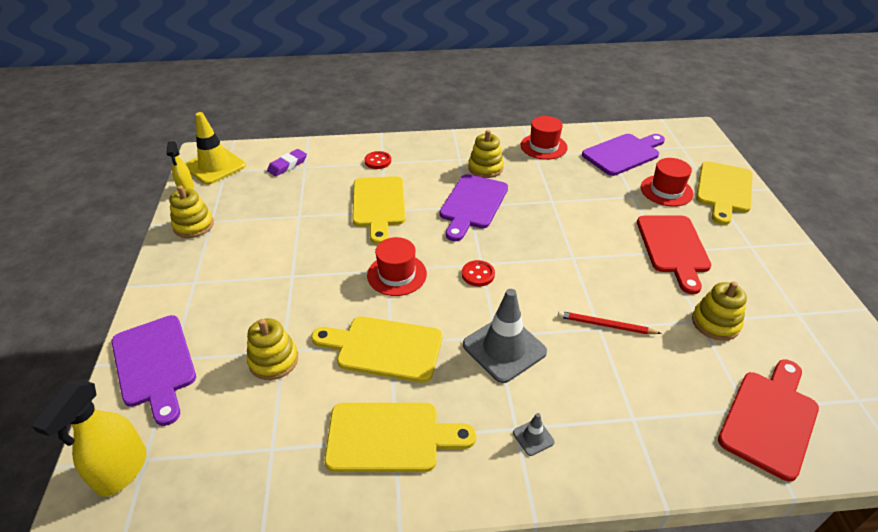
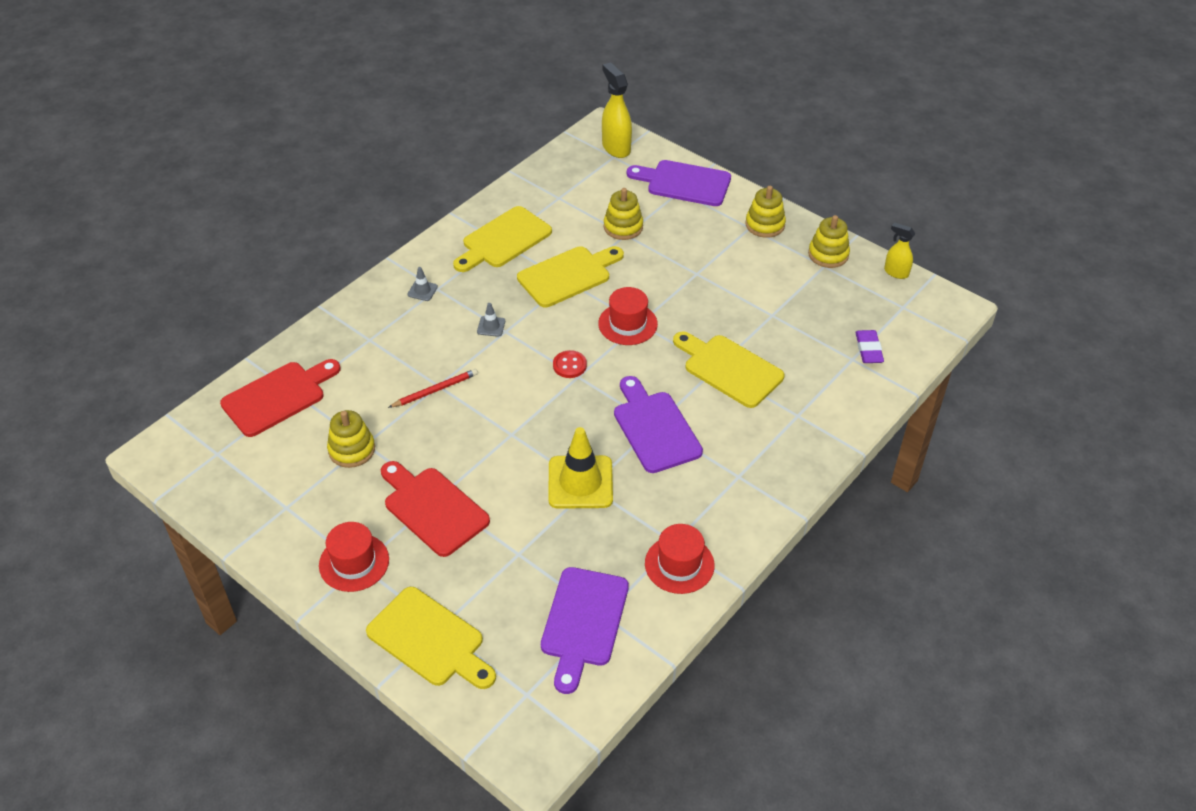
camera: 135 degrees right, 5 degrees up
yellow traffic cone [185,112,246,185] -> yellow traffic cone moved to [548,427,613,509]
red button [364,151,391,169] -> none
grey traffic cone [463,289,547,383] -> grey traffic cone [477,303,505,337], size x0.44
yellow stacking toy [468,130,504,178] -> yellow stacking toy moved to [745,186,786,238]
red hat [641,158,694,207] -> red hat moved to [319,522,389,592]
yellow cutting board [696,161,753,225] -> yellow cutting board turned 150 degrees clockwise [366,587,496,689]
red cutting board [718,359,819,481] -> red cutting board turned 120 degrees counterclockwise [220,359,341,437]

